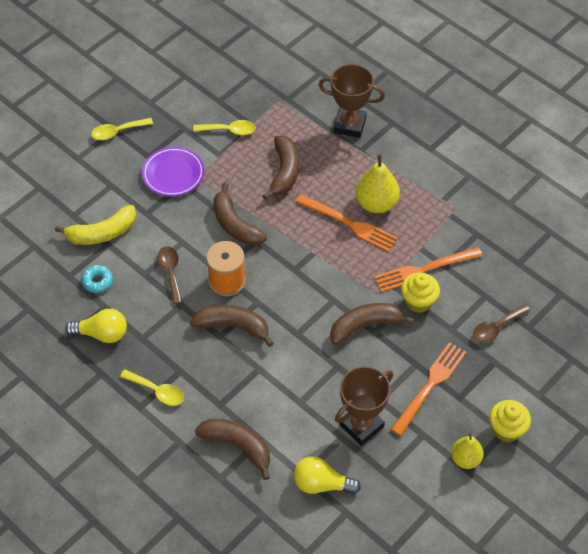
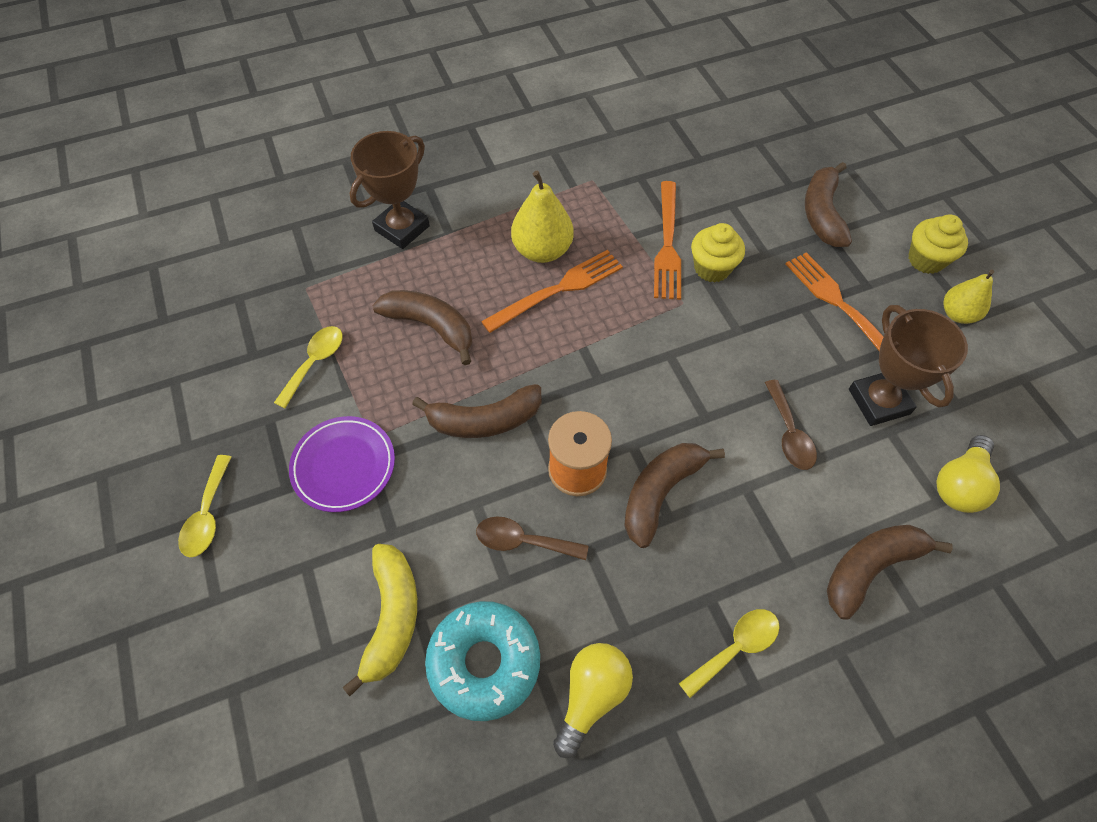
camera: 65 degrees left, 5 degrees up
turquoise donut [82,265,113,293] -> turquoise donut [425,601,540,721], size x2.01
brown banana [330,303,414,345] -> brown banana moved to [805,162,852,247]
brown spoon [473,304,530,342] -> brown spoon moved to [765,380,817,470]

